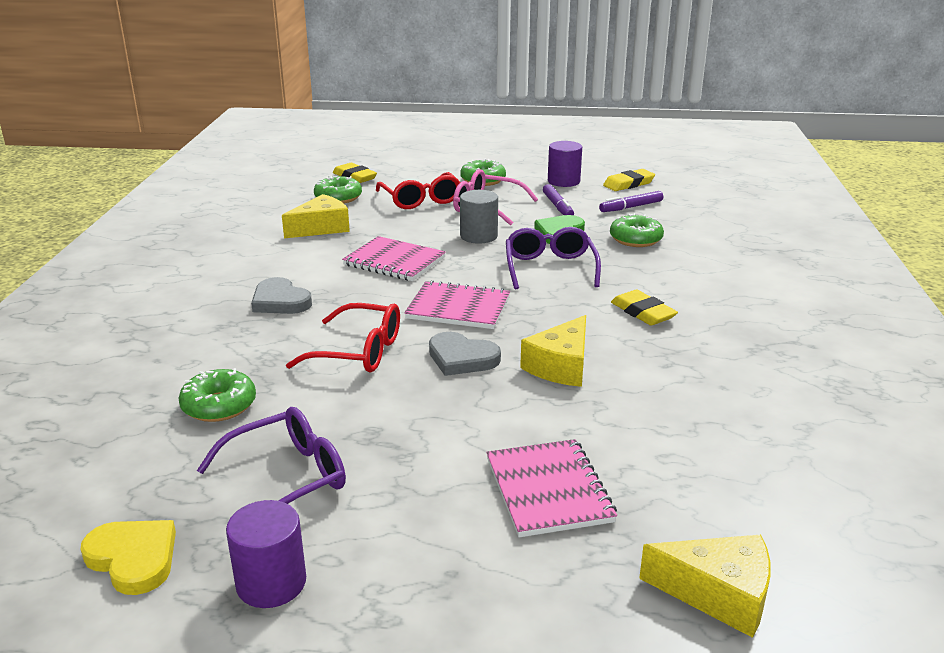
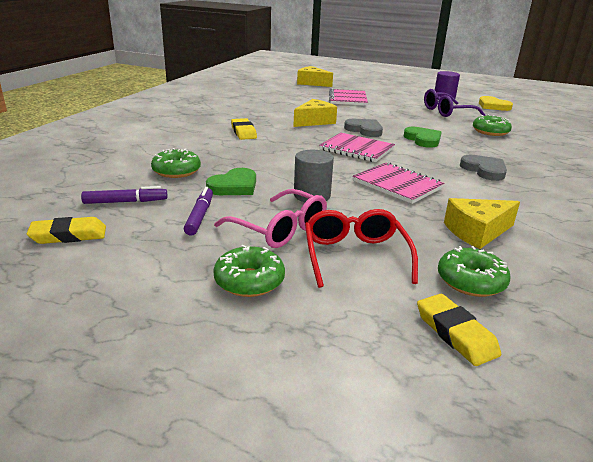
camera: 165 degrees left, 0 degrees up
red glasses [286,303,400,373] -> green heart [403,127,442,148]
purple glasses [506,227,601,290] -> none
purple cylinder [548,141,582,187] -> none

